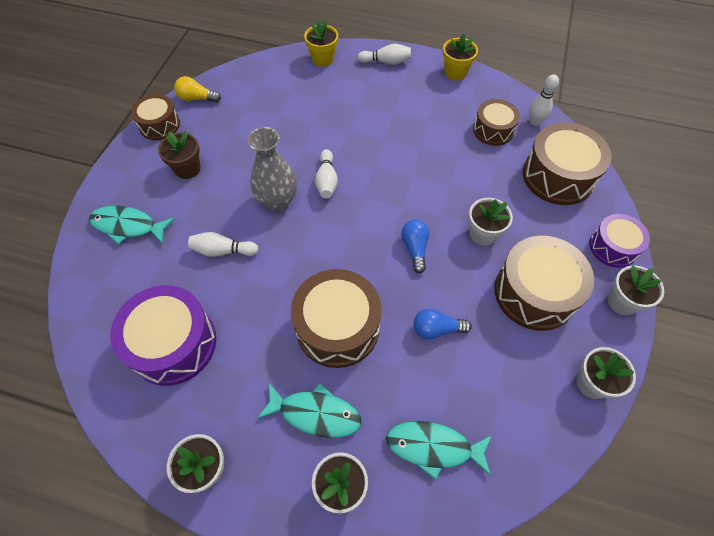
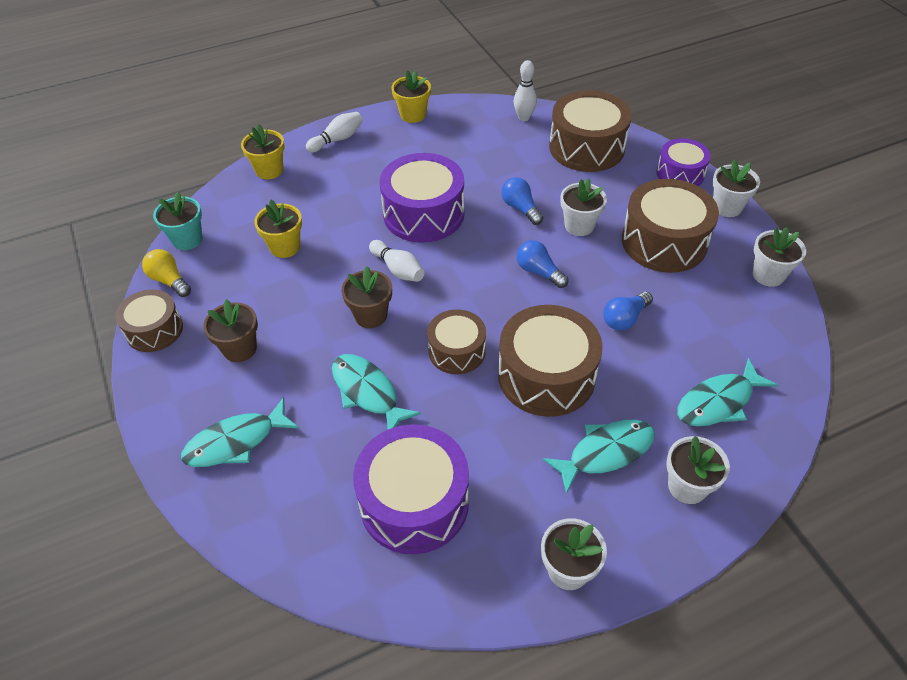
camera: 40 degrees left, 10 degrees down
yellow light bulb [174,76,221,103] -> yellow light bulb turned 75 degrees clockwise [142,249,191,297]
white bowling pin [188,232,259,257] -> turquoise fish [332,354,421,429]
grey vase [247,127,297,211] -> brown flower pot [341,266,392,328]
brown drum [473,99,520,146] -> brown drum moved to [427,309,486,374]
none -> turquoise flower pot [153,192,203,250]
none -> yellow flower pot [254,200,302,258]
none -> purple drum [380,153,464,243]
none -> blue light bulb [501,177,543,225]

